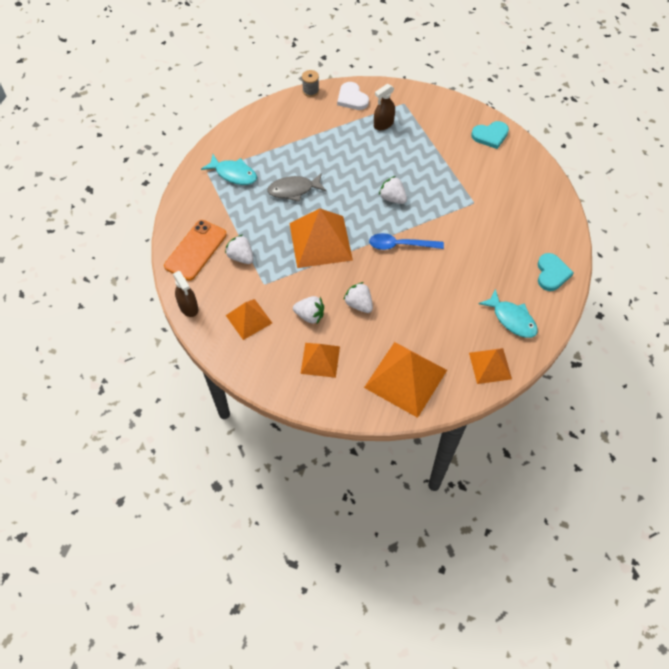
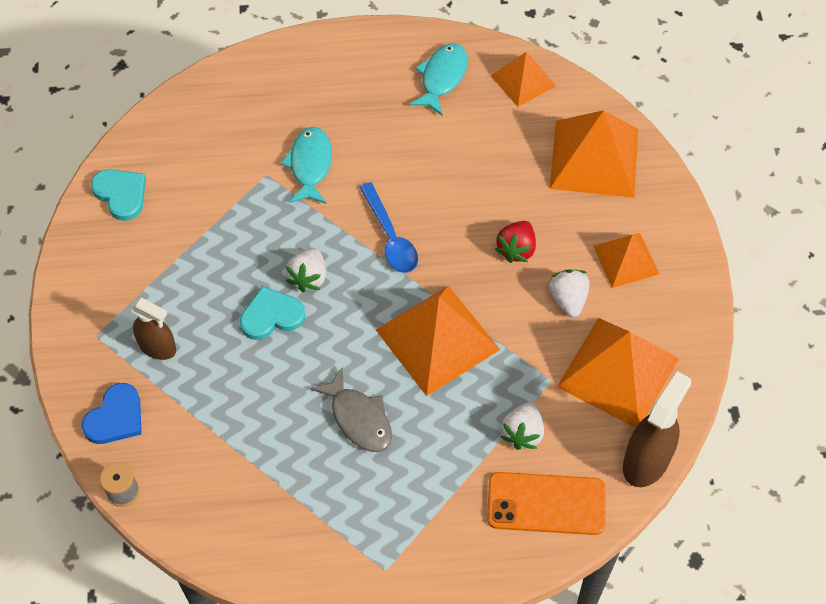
camera: 115 degrees left, 0 degrees up
brown spray bottle [173,271,198,317] -> brown spray bottle [623,371,691,487], size x1.50
turquoise fish [201,154,257,185] -> turquoise fish moved to [281,127,332,204]
orange pyramid [226,299,272,340] -> orange pyramid [557,318,679,428], size x1.71
white heart [337,82,369,110] -> blue heart [82,383,142,444]
white strawberry [343,282,373,313] -> red strawberry [495,221,536,263]
turquoise heart [538,253,574,291] -> turquoise heart moved to [240,286,306,340]

